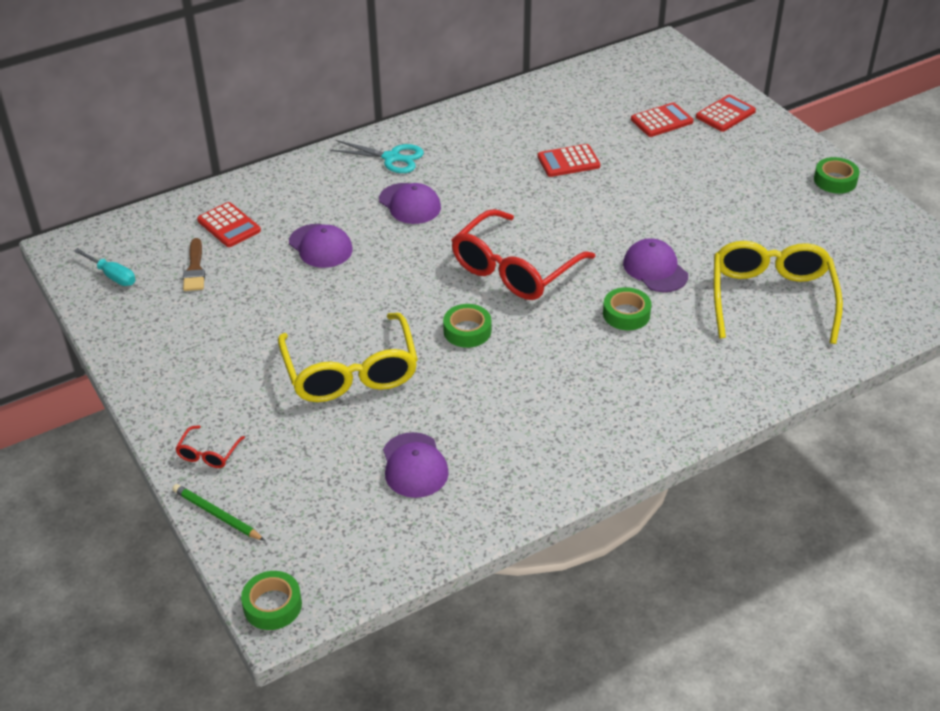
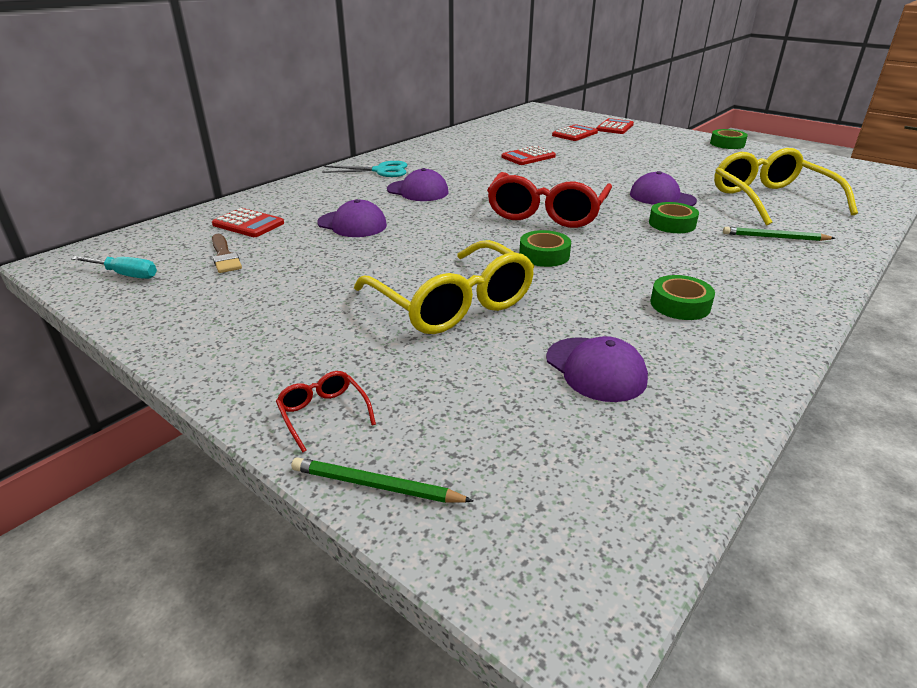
camera: 20 degrees left, 10 degrees down
red glasses [175,425,245,468] -> red glasses turned 150 degrees clockwise [276,371,376,452]
green tape [241,571,302,630] -> green tape moved to [650,275,715,320]
none -> green pencil [723,227,835,241]

